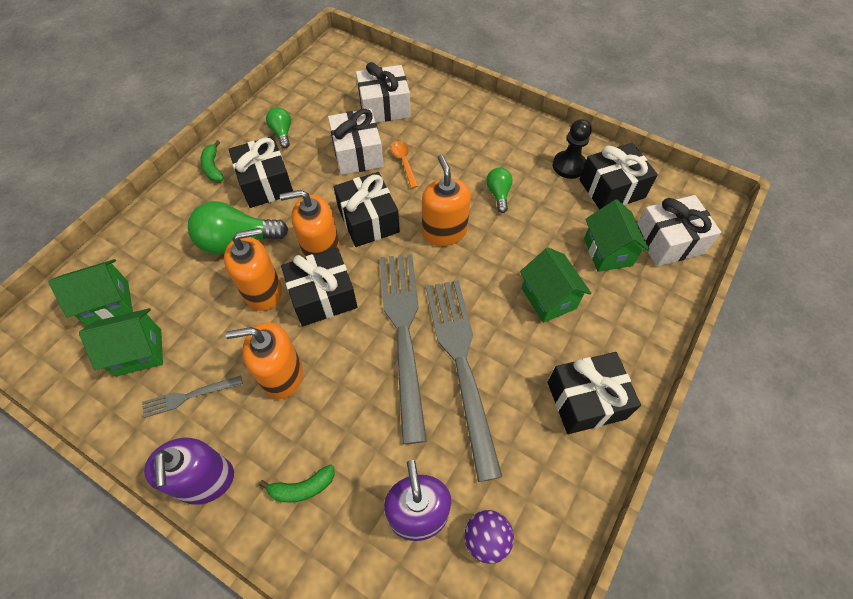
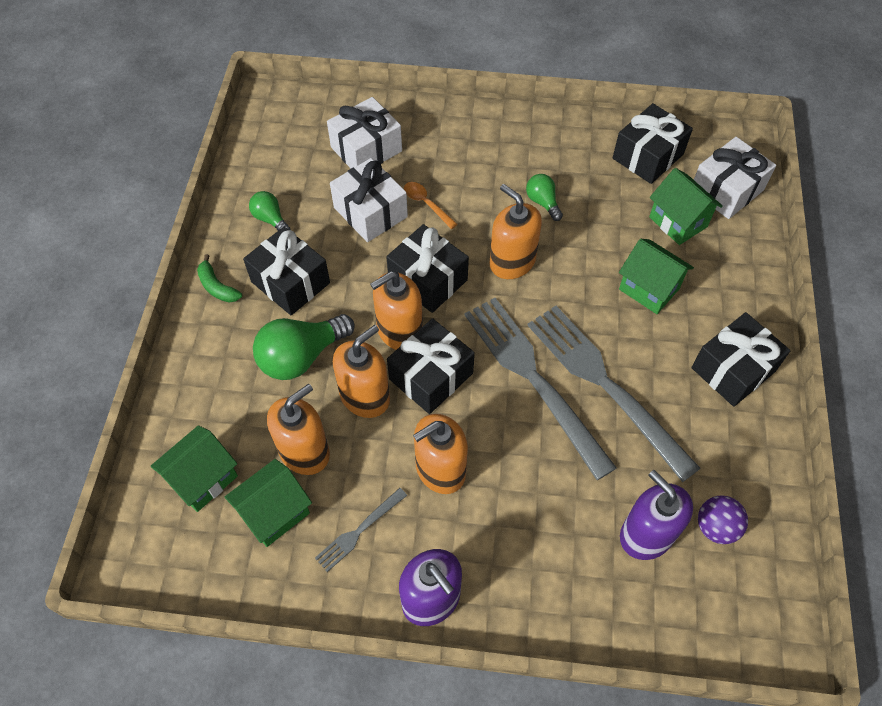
camera: 25 degrees left, 0 degrees up
green banana [259,464,335,503] -> none
black pawn [553,119,592,179] -> none
none -> orange soap dispenser [267,384,330,475]

